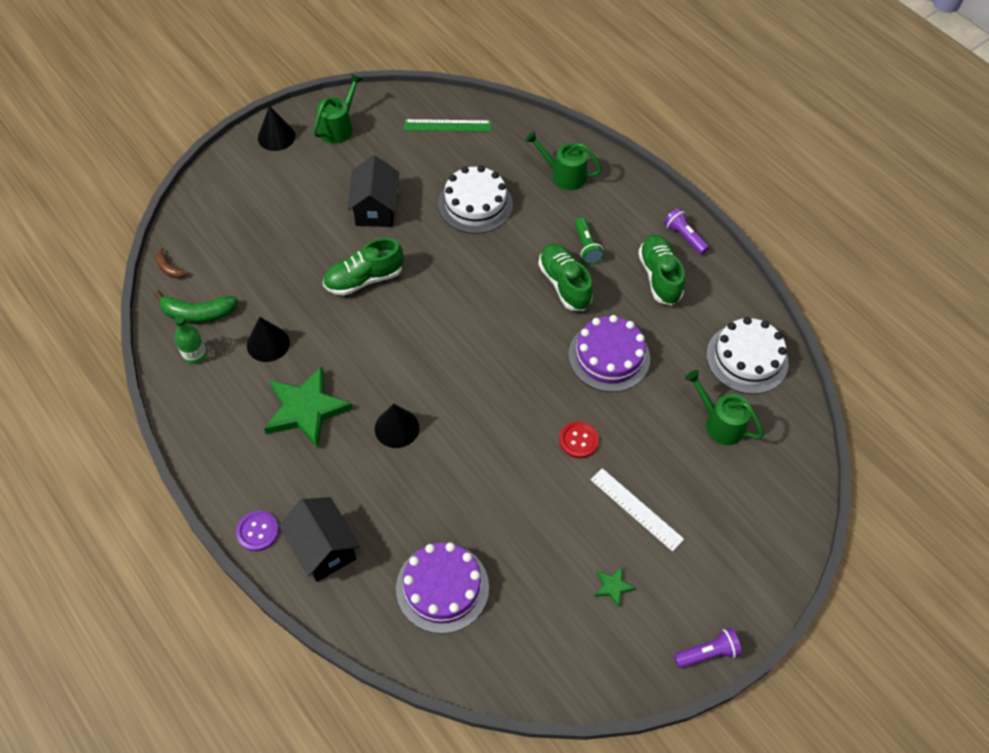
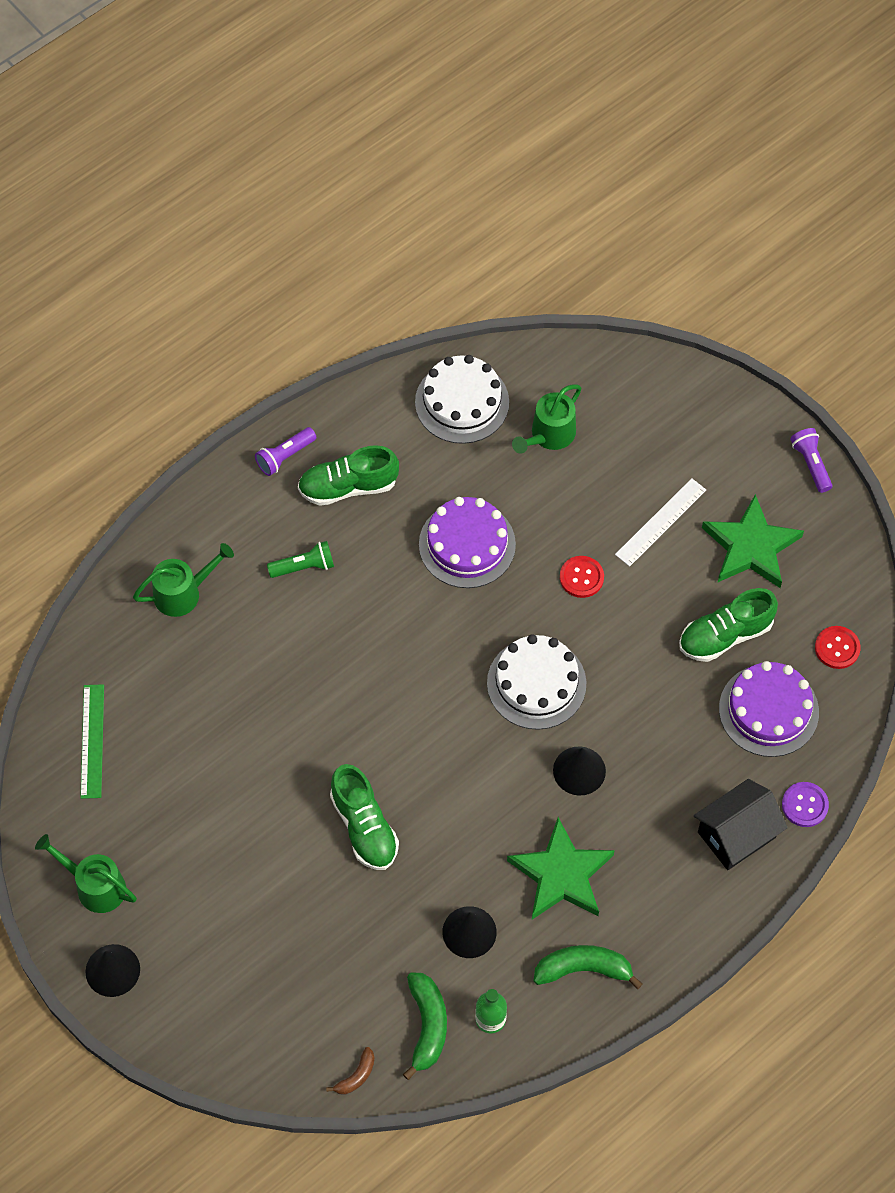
camera: 90 degrees left, 5 degrees up
purple button [236,511,279,551] -> purple button moved to [782,782,829,827]
black house [347,155,399,227] -> none
white cake [438,165,513,234] -> white cake moved to [487,634,586,730]
green watering can [525,131,602,190] -> green watering can turned 135 degrees counterclockwise [133,543,234,617]
green shoe [538,243,593,311] -> green shoe moved to [679,588,778,662]
green star [595,567,636,608] -> green star [702,494,804,588], size x2.32
none -> green banana [533,945,643,989]
none -> red button [815,626,861,669]

